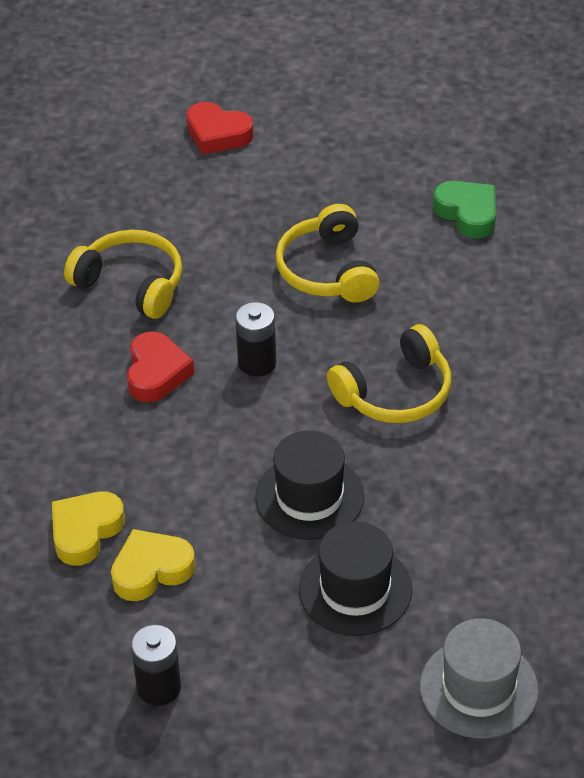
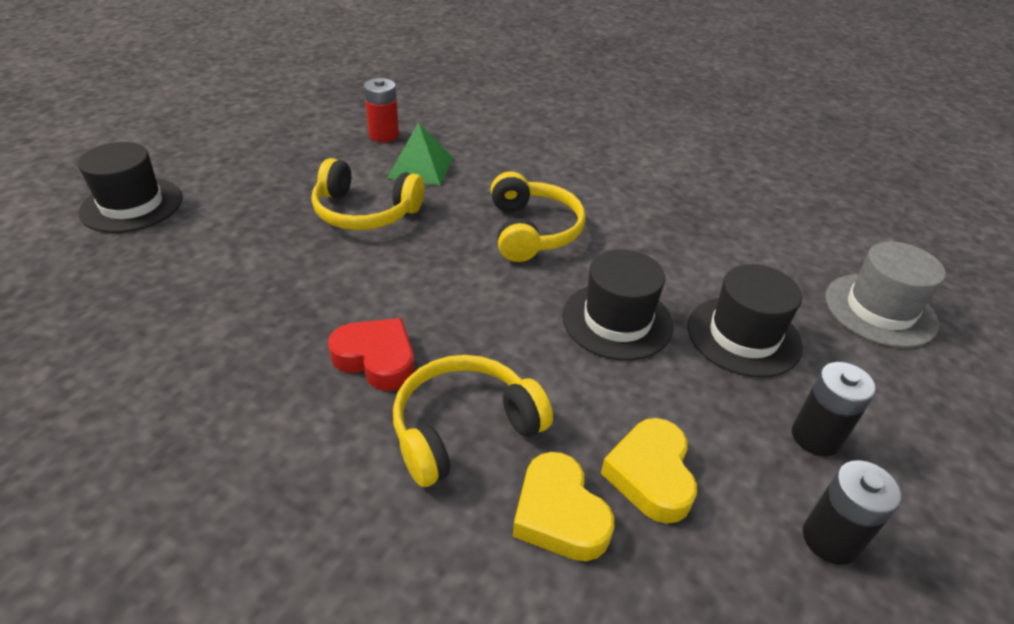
camera: 65 degrees left, 5 degrees down
yellow headphones [64,230,182,319] -> yellow headphones moved to [393,355,553,487]
red heart [186,102,254,155] -> black hat [78,142,183,233]
black battery [235,302,276,376] -> black battery moved to [792,362,876,457]
green heart [433,181,496,239] -> red battery [364,78,399,142]
none -> green pyramid [387,122,453,185]

